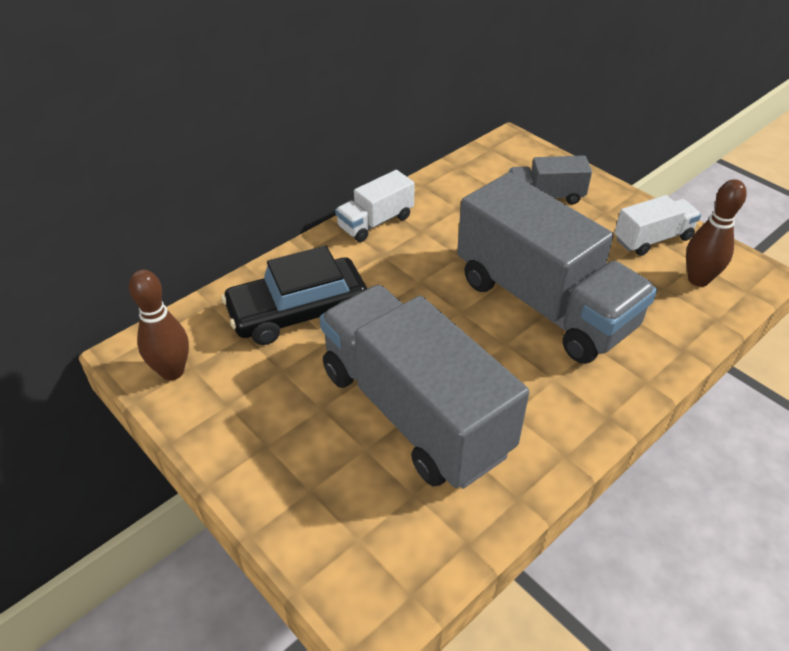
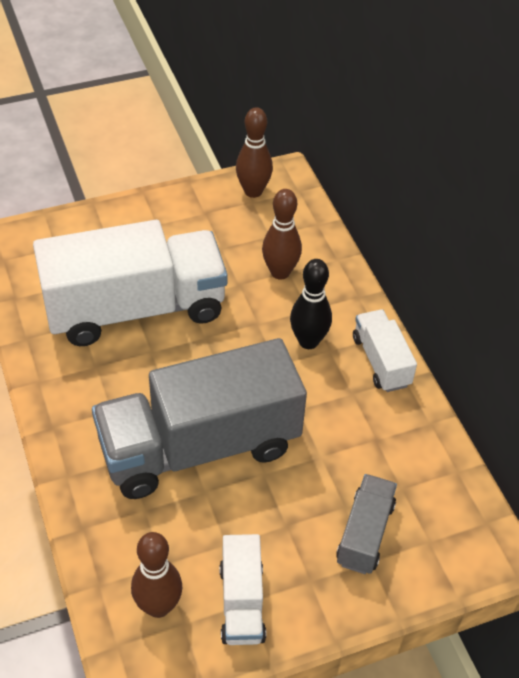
camera: 110 degrees right, 5 degrees up
black car [221,246,367,345] -> brown bowling pin [262,189,302,280]
grey truck [319,285,529,489] -> white truck [33,220,228,346]
none -> black bowling pin [290,259,332,349]

